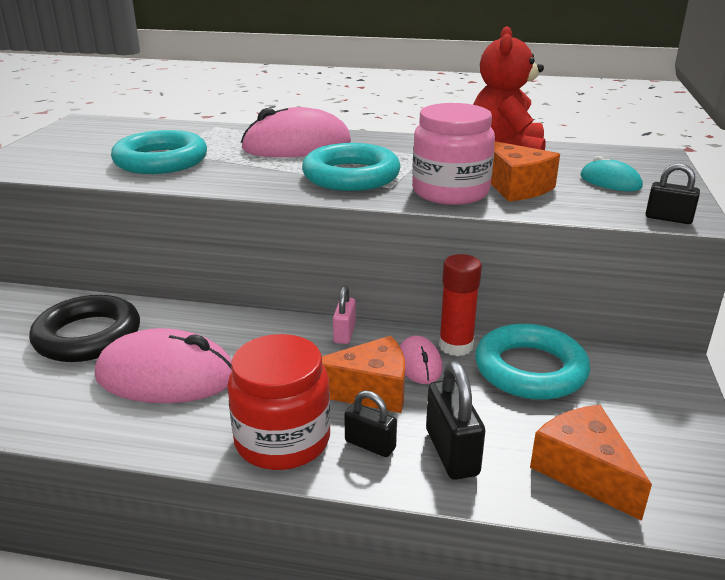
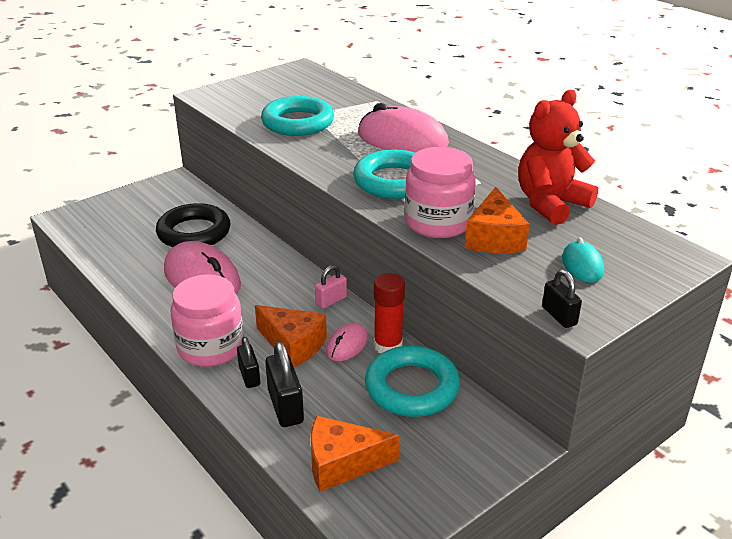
camera: 40 degrees right, 5 degrees up
red jar [227,334,331,470] -> pink jar [171,274,244,367]
black padlock [426,361,485,480] -> black padlock turned 45 degrees counterclockwise [265,342,304,427]
orange cheese [530,405,652,521] -> orange cheese turned 105 degrees counterclockwise [311,415,400,492]

